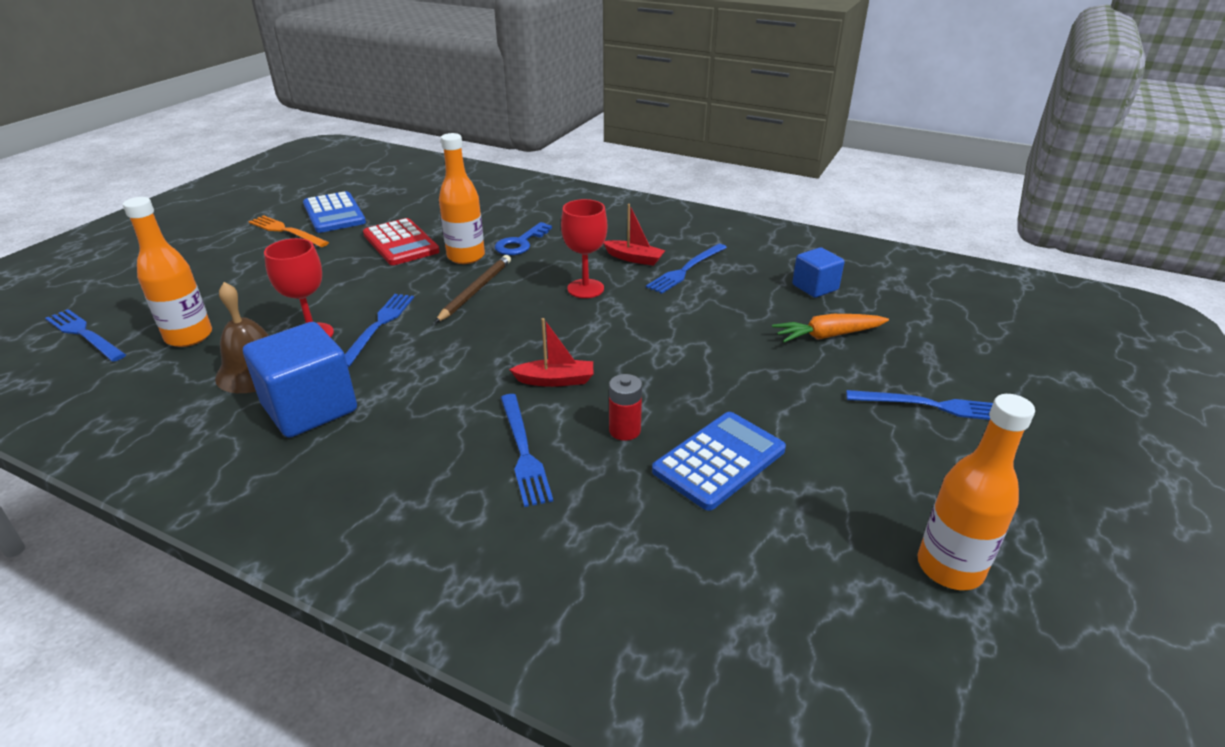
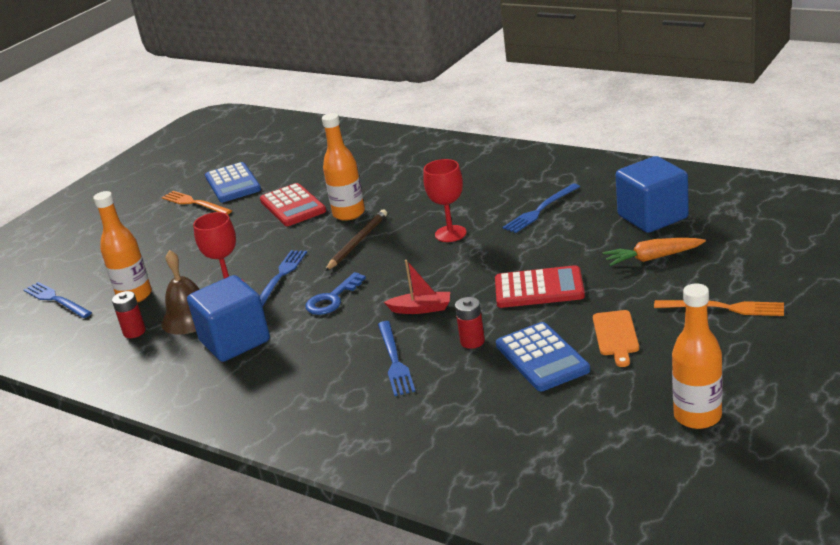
camera: 10 degrees right, 5 degrees down
blue key [495,222,552,255] -> blue key moved to [305,272,366,315]
red boat [604,204,665,266] -> none
blue calculator [652,412,786,511] -> blue calculator turned 105 degrees clockwise [496,322,590,391]
blue cube [792,247,845,298] -> blue cube [616,156,689,233], size x1.71
blue fork [846,390,993,420] -> orange fork [654,300,784,316]
none -> red battery [112,291,146,338]
none -> red calculator [495,265,585,308]
none -> orange cutting board [593,310,639,367]

